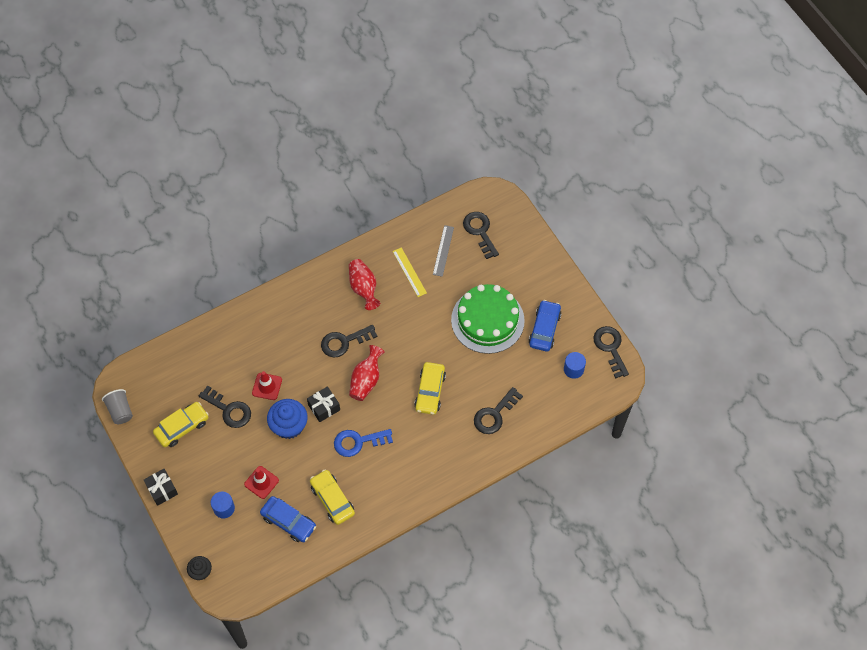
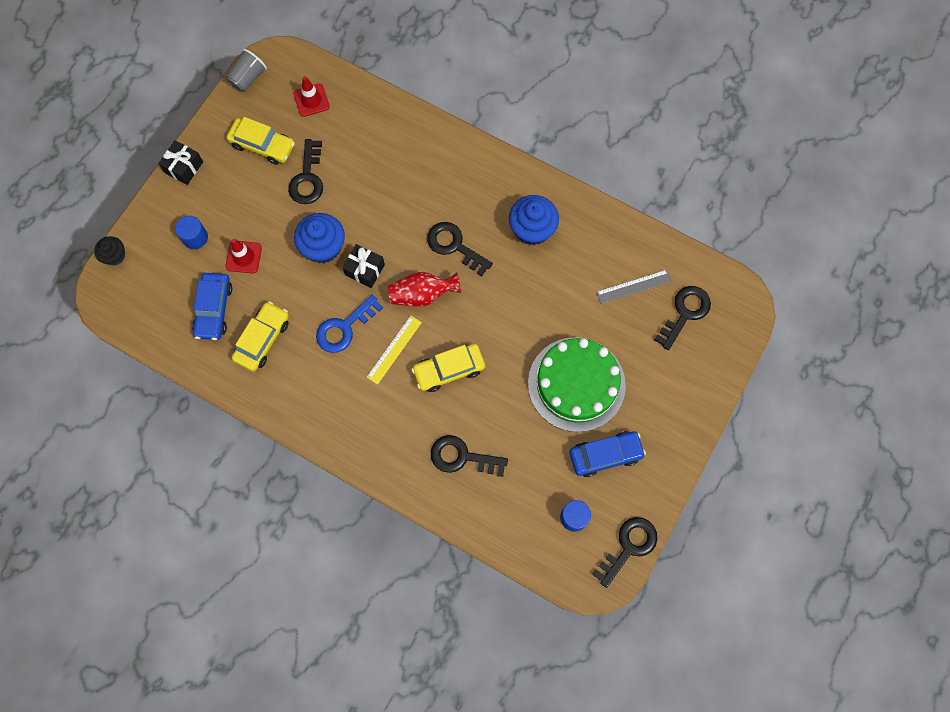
camera: 60 degrees right, 10 degrees up
red traffic cone [252,371,282,400] -> red traffic cone moved to [294,76,330,117]
blue key [334,429,393,457] -> blue key turned 90 degrees counterclockwise [316,294,383,353]
red vase [349,259,380,310] -> blue cupcake [509,195,559,245]
yellow ruler [392,247,427,297] -> yellow ruler moved to [367,316,422,385]

